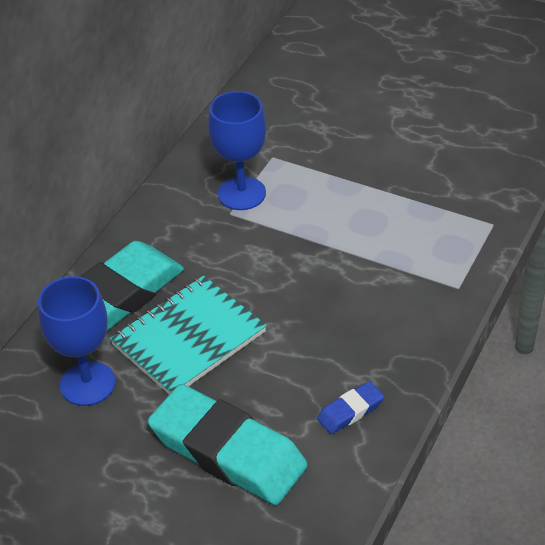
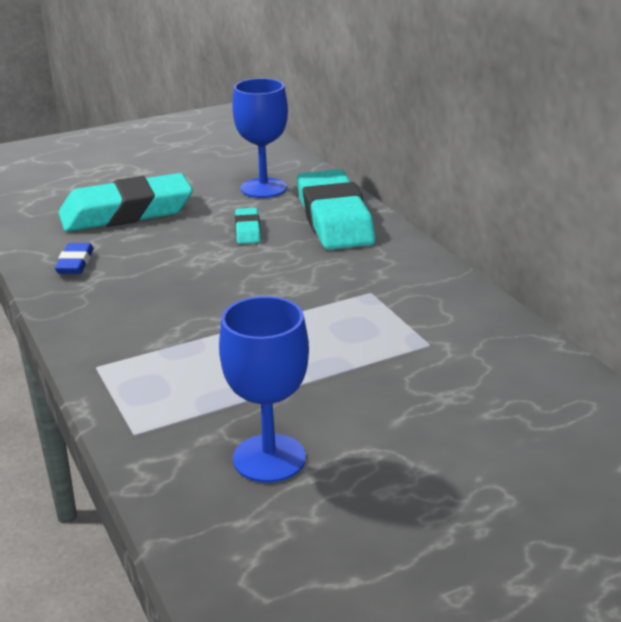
camera: 125 degrees right, 15 degrees down
turquoise notebook [110,276,267,395] -> turquoise eraser [235,208,261,244]
blue goblet [208,91,266,210] -> blue goblet moved to [219,296,309,483]

